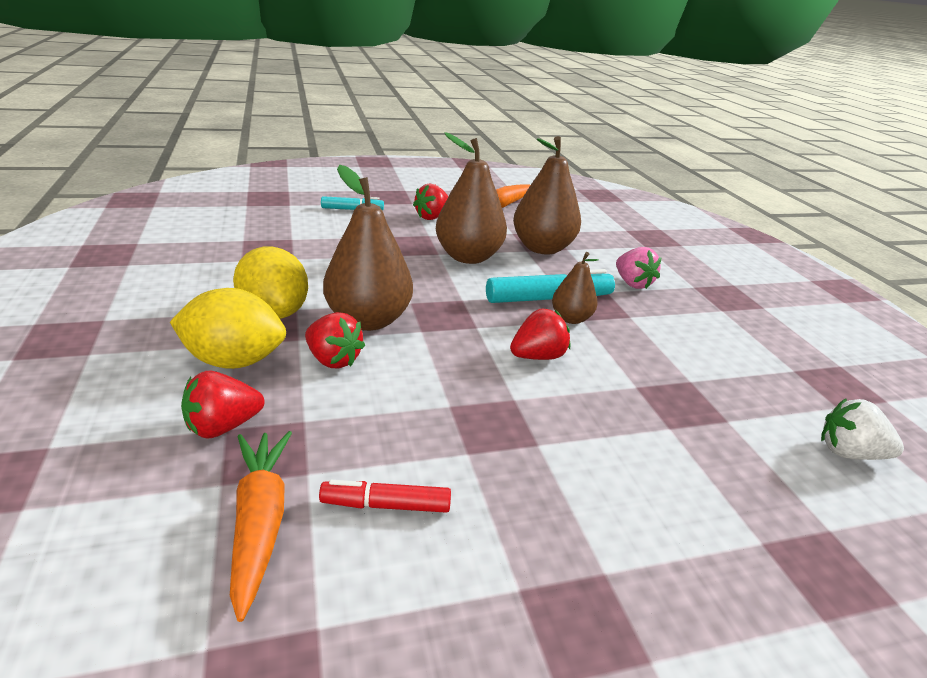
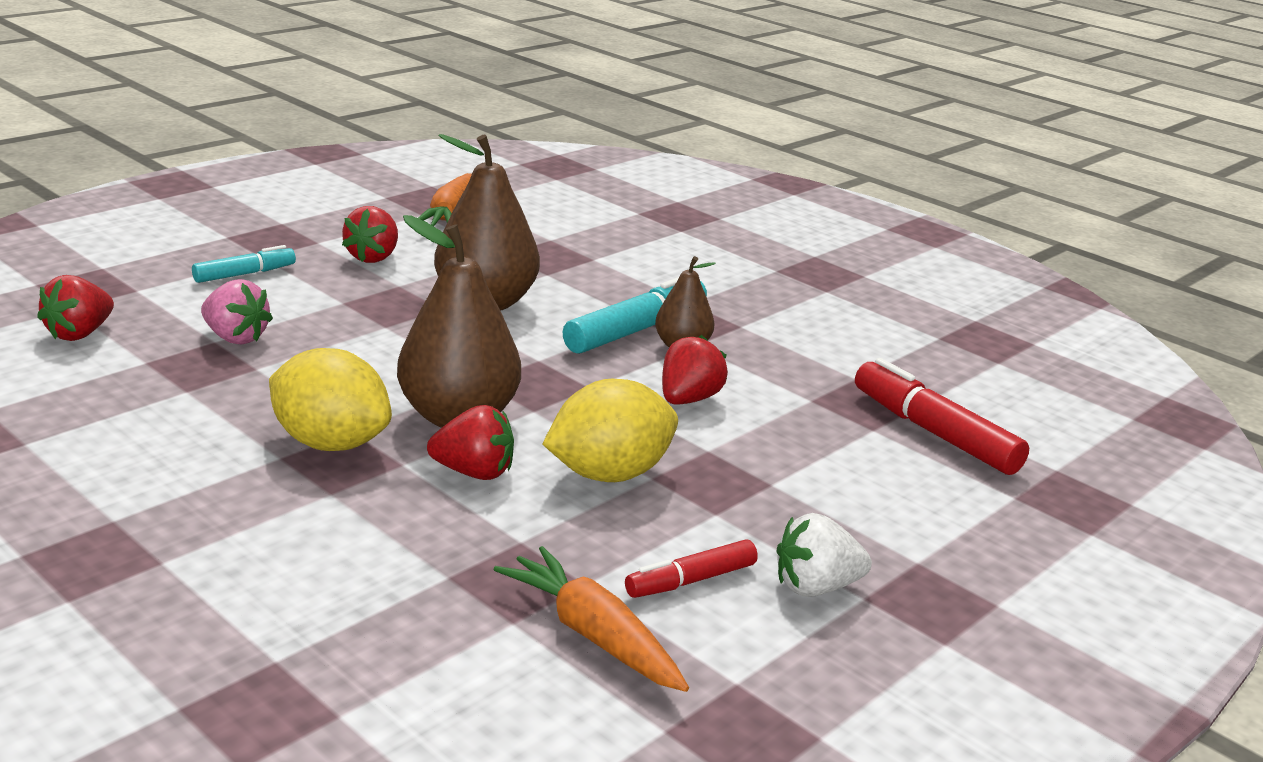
camera: 30 degrees left, 5 degrees down
yellow lemon [170,288,286,369] -> yellow lemon moved to [543,379,678,482]
red strawberry [181,371,264,439] -> red strawberry moved to [37,275,114,341]
brown pear [513,136,581,254] -> none
pink strawberry [616,247,661,289] -> pink strawberry moved to [201,279,273,345]
white strawberry [821,398,904,460] -> white strawberry moved to [777,513,872,597]
none -> red marker [855,358,1029,475]

